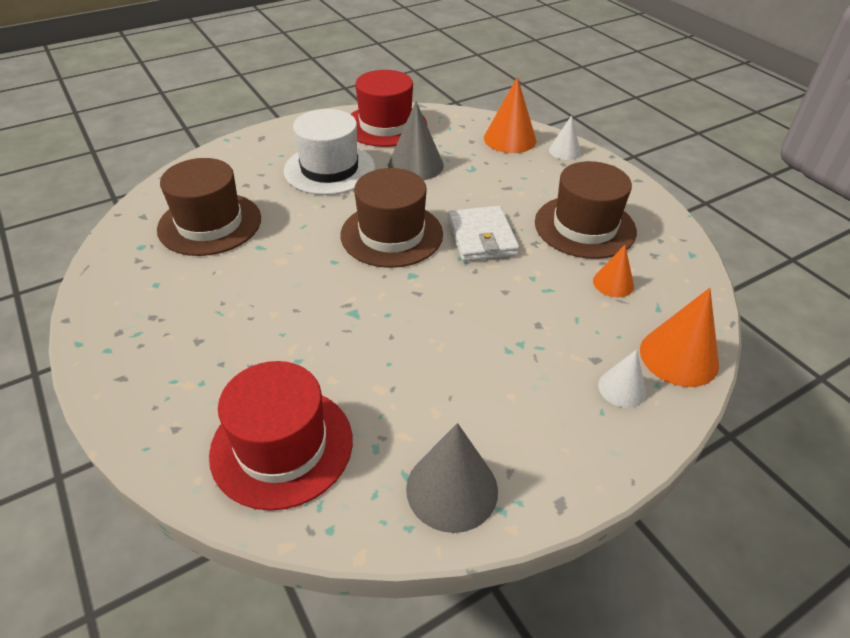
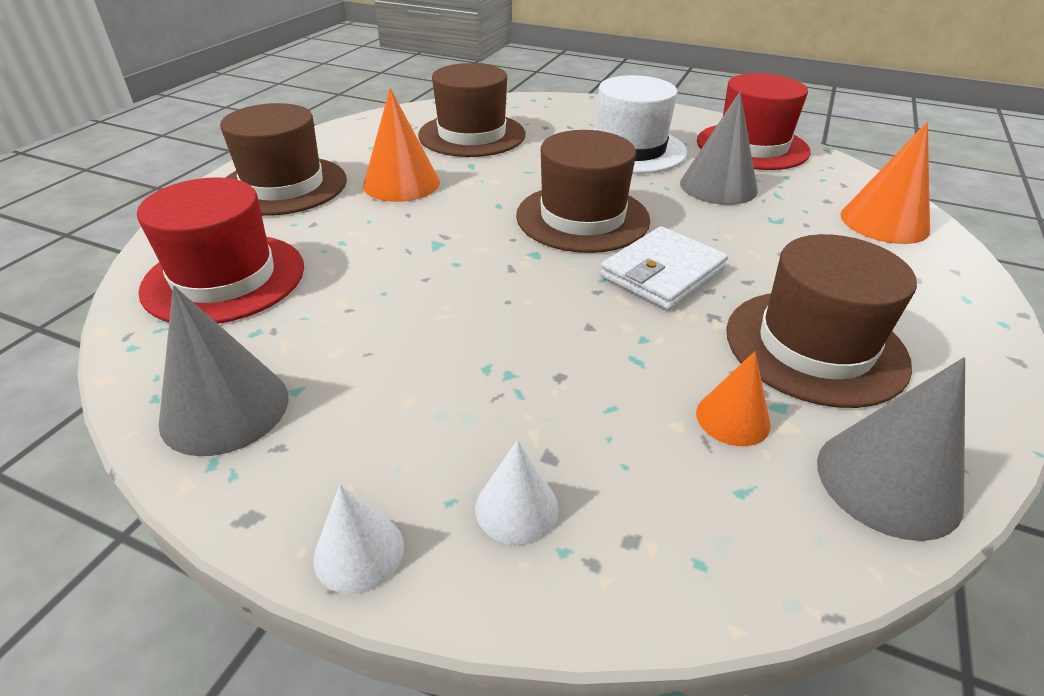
camera: 55 degrees right, 5 degrees down
white cone [549,115,581,160] -> white cone moved to [314,484,404,594]
orange cone [640,288,719,387] -> orange cone moved to [363,88,440,202]
none -> brown hat [220,103,347,216]
none -> grey cone [817,357,965,541]

